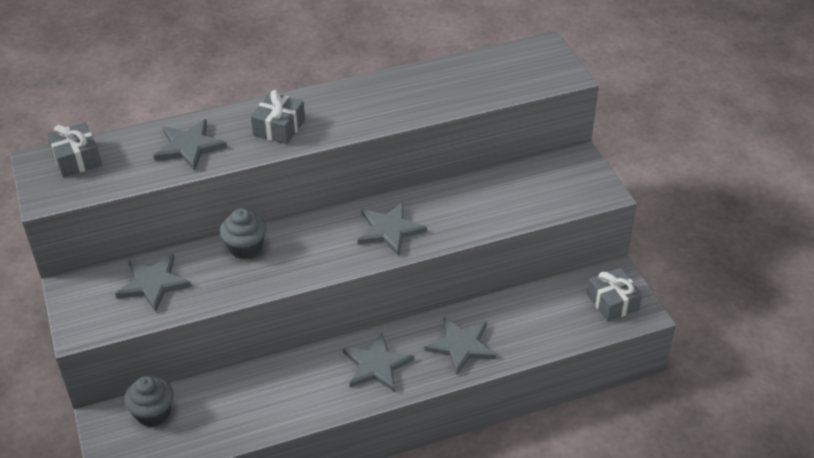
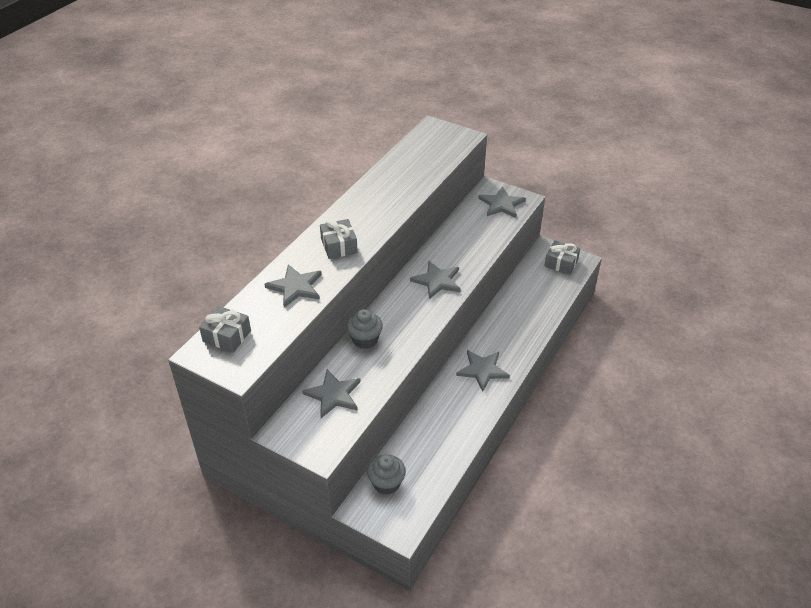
camera: 40 degrees left, 0 degrees up
grey star [424,317,496,375] -> grey star moved to [478,187,526,218]

